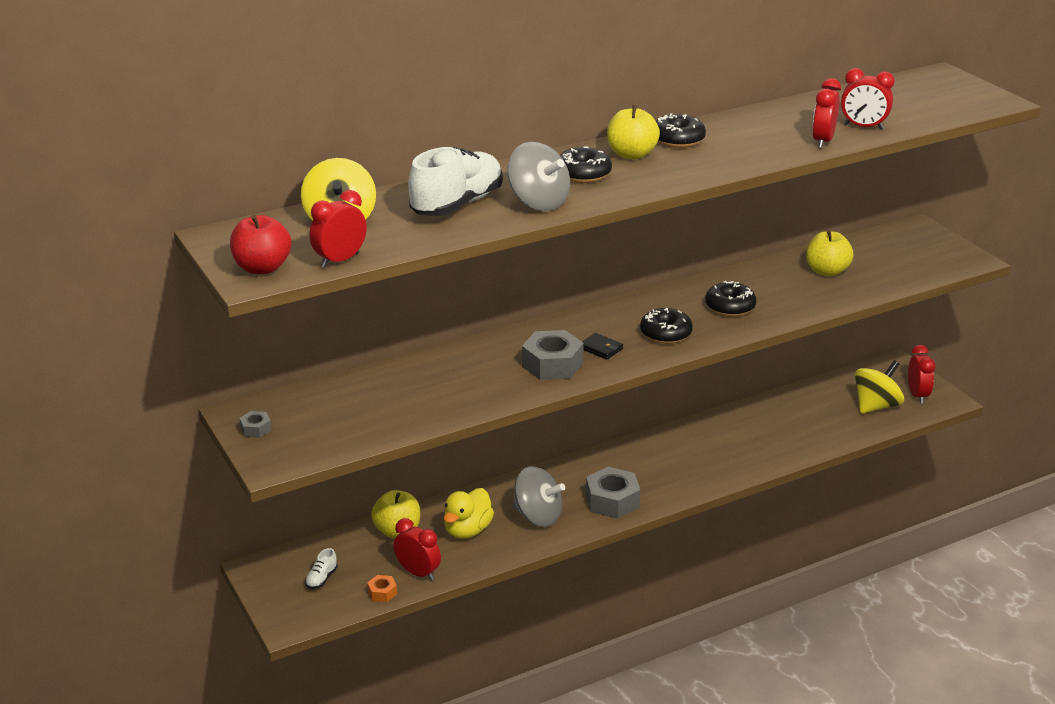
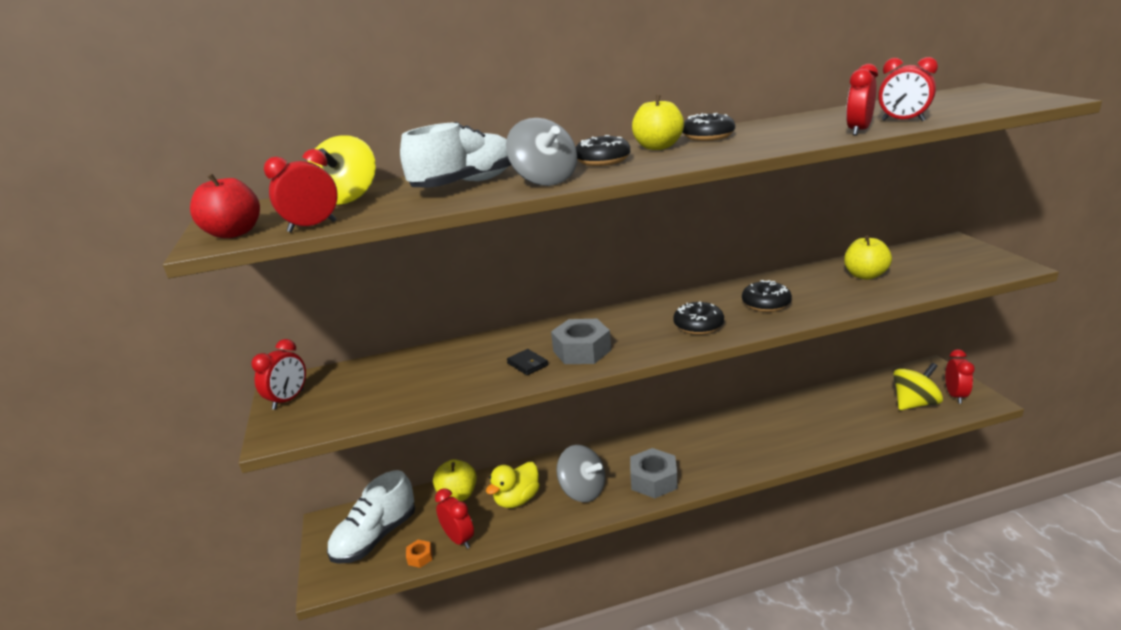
camera: 15 degrees right, 5 degrees down
grey nut [240,411,272,438] -> red clock [251,339,306,410]
white shoe [305,548,338,589] -> white shoe [327,470,415,564], size x2.44
black wallet [582,333,623,360] -> black wallet moved to [507,349,548,375]

